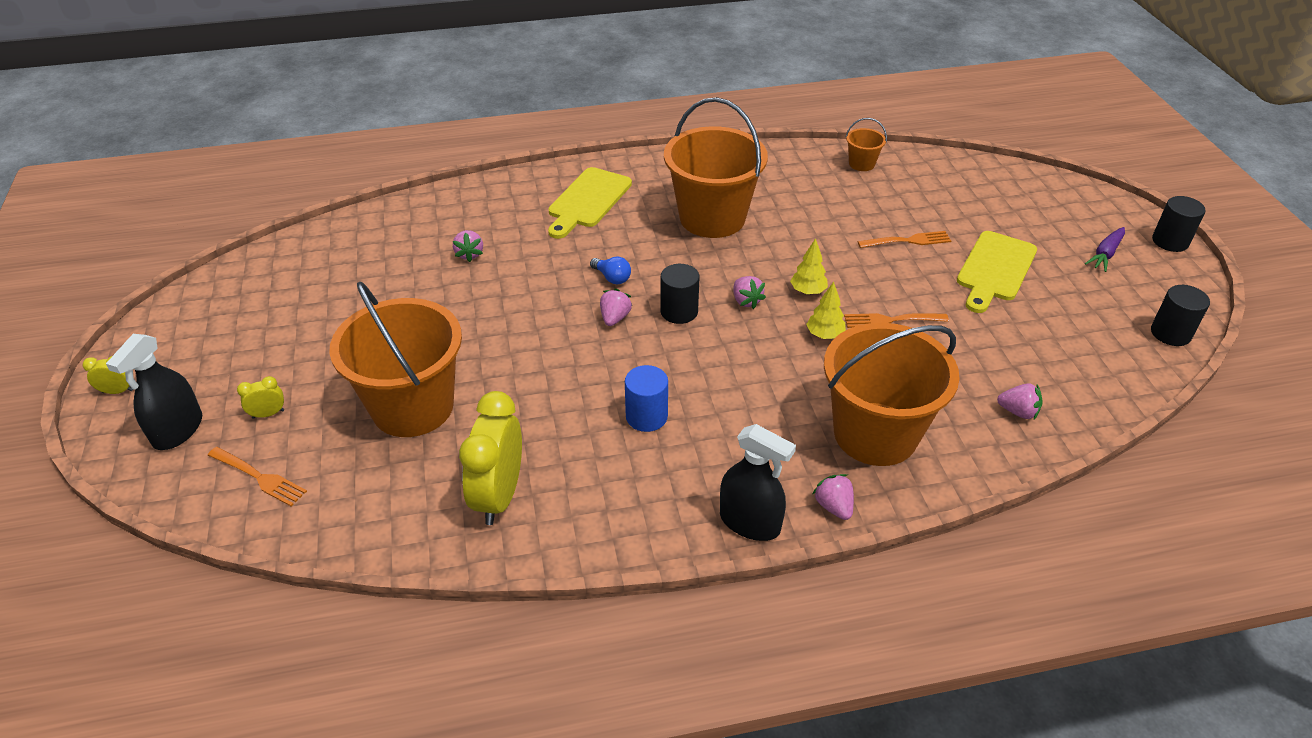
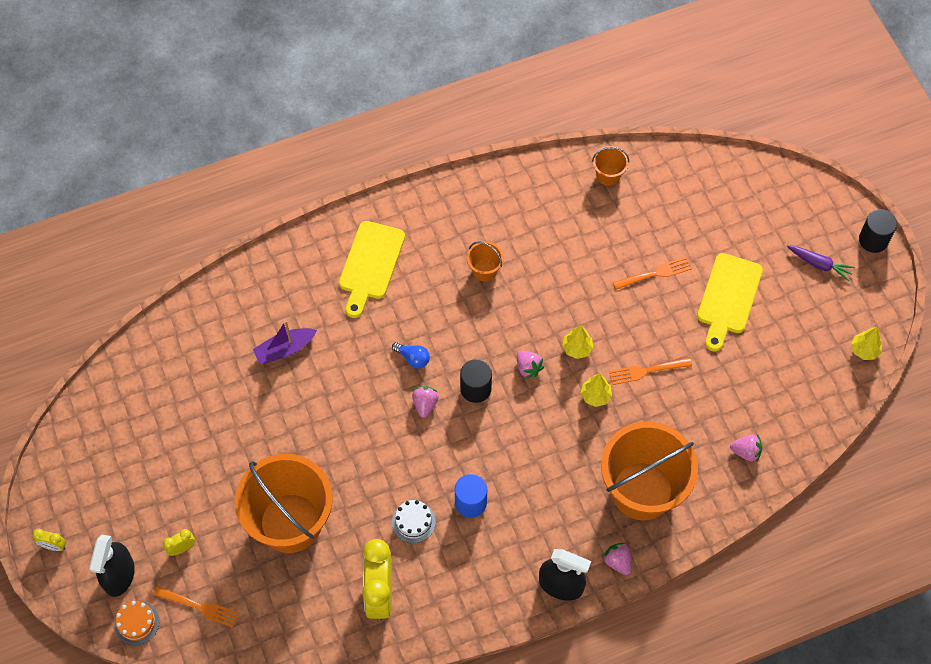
camera: 10 degrees left, 20 degrees up
yellow clock [82,356,133,394] -> yellow clock turned 150 degrees counterclockwise [33,529,66,551]
pink strawberry [453,230,483,262] -> purple boat [253,320,317,364]
orange bucket [664,97,768,238] -> orange bucket [467,241,504,281], size x0.42
purple carrot [1085,227,1125,272] -> purple carrot turned 90 degrees counterclockwise [787,245,855,281]
black cylinder [1151,285,1210,346] -> yellow tree [851,327,882,360]
none -> orange cake [114,601,160,645]
none -> white cake [392,500,436,543]

